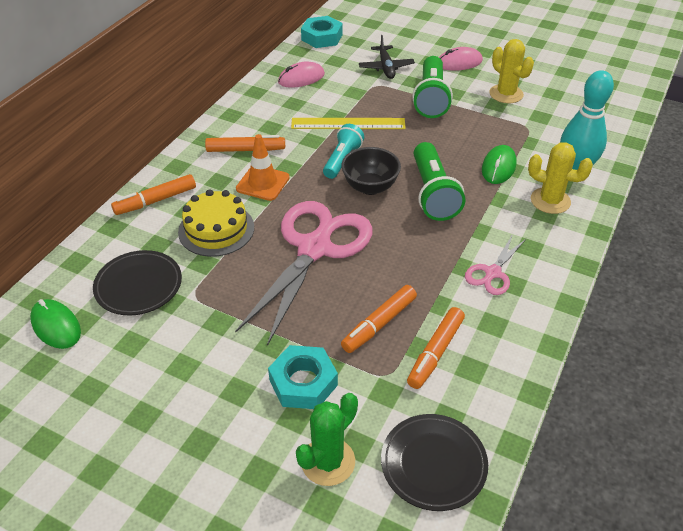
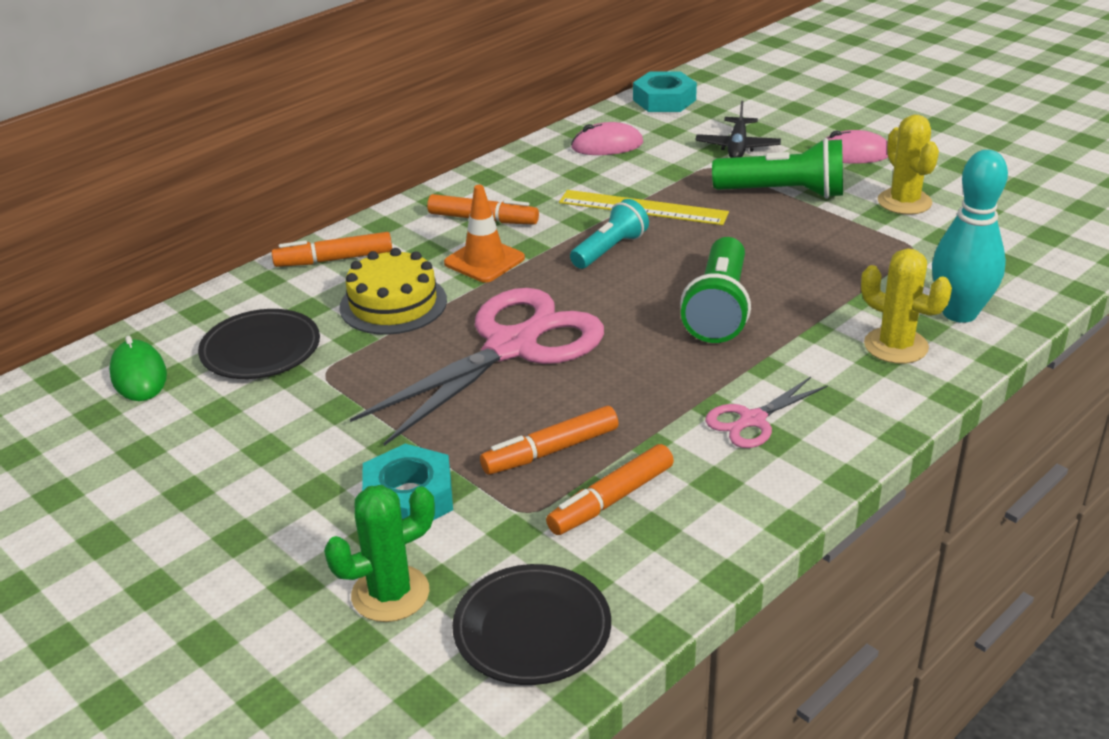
camera: 20 degrees right, 10 degrees down
black bowl [341,147,401,195] -> none
green flashlight [412,56,453,118] -> green flashlight turned 105 degrees counterclockwise [712,138,843,199]
green mouse [482,145,516,184] -> none

